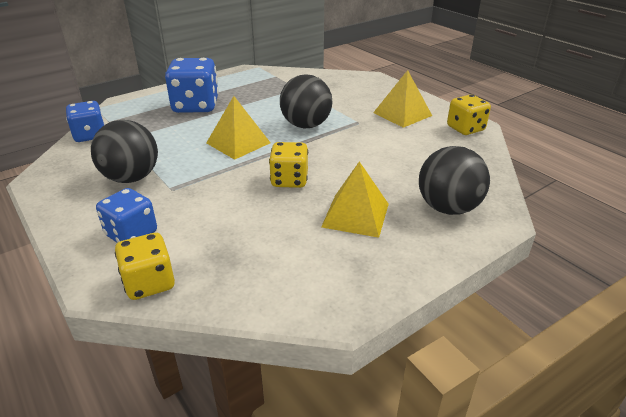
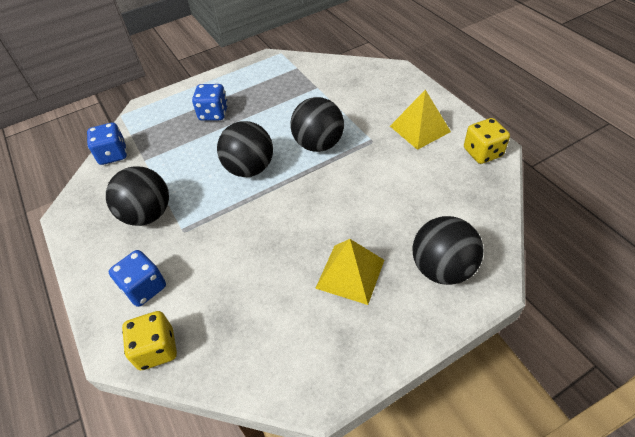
camera: 10 degrees right, 15 degrees up
blue dice [165,58,219,113] -> blue dice [192,84,228,121], size x0.64
yellow pyramid [206,96,271,160] -> black ball [217,121,273,177]
yellow dice [269,142,308,188] -> none

